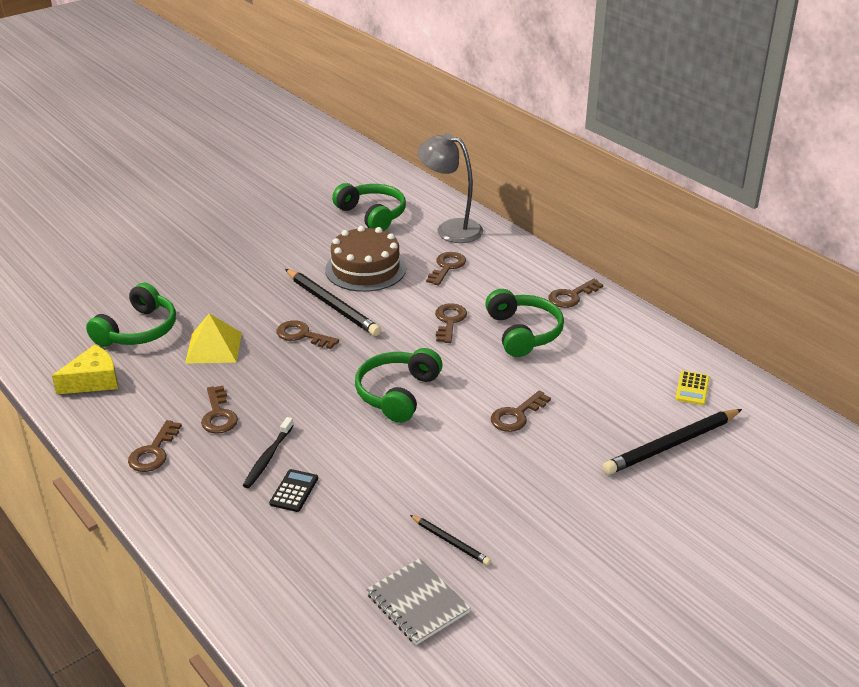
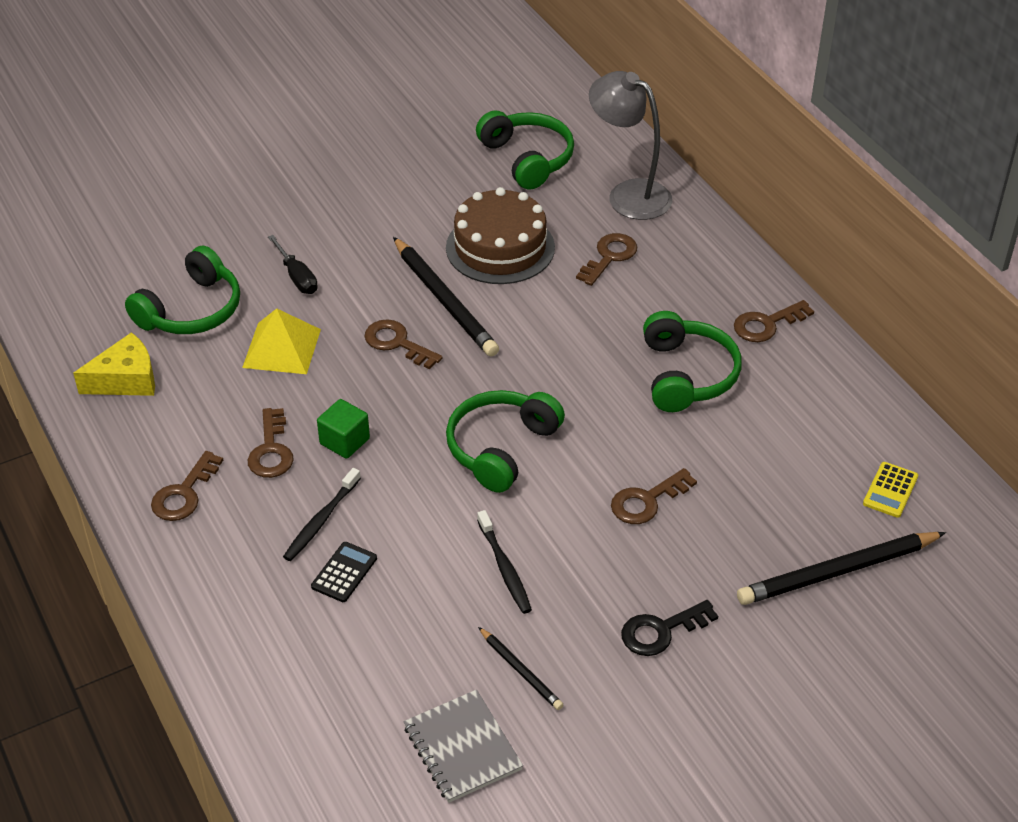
camera: 10 degrees right, 10 degrees up
brown key [435,303,467,343] -> none
none -> black screwdriver [268,235,318,294]
none -> green cube [317,399,370,459]
none -> black toothbrush [477,510,532,614]
none -> black key [621,600,718,656]

